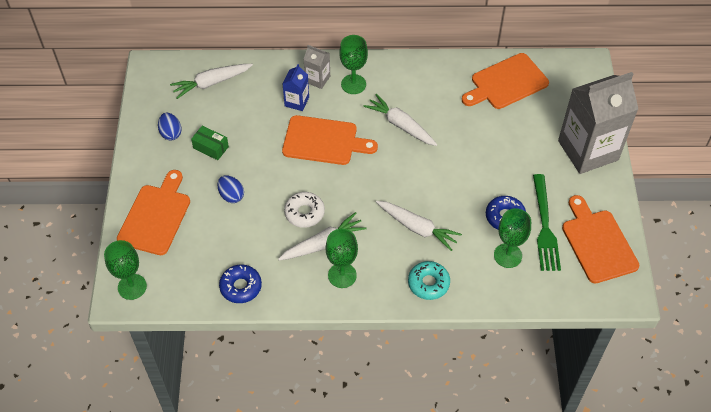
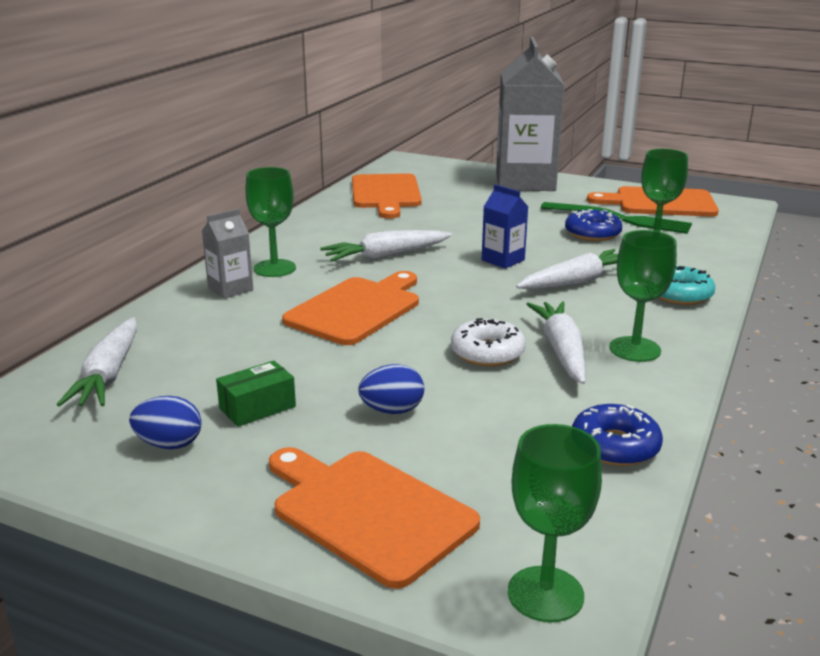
camera: 65 degrees left, 30 degrees down
blue carton [282,64,309,111] -> blue carton moved to [482,184,528,269]

